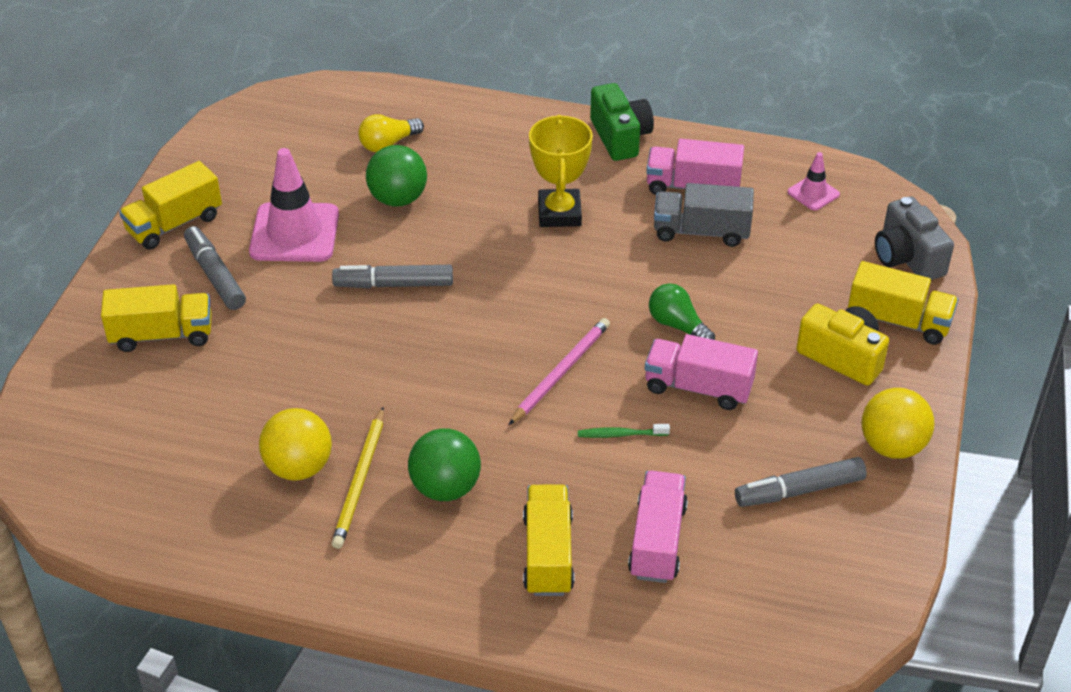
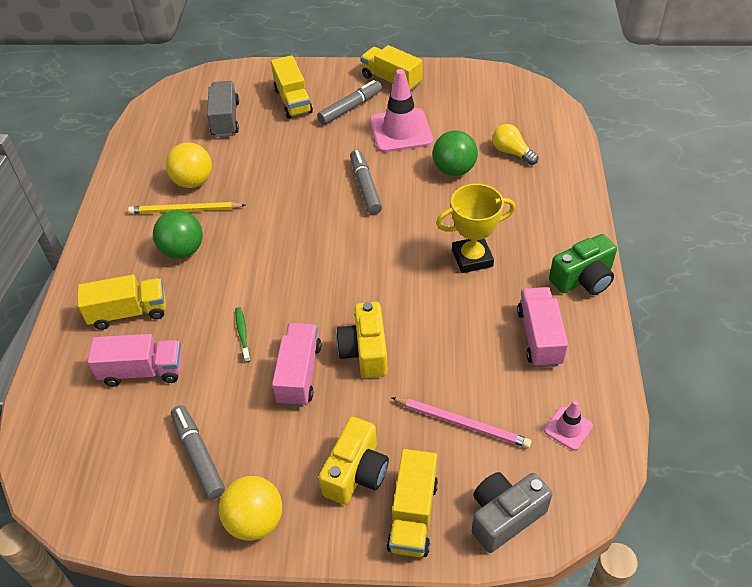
camera: 80 degrees right, 5 degrees up
pink pencil [509,318,610,425] -> pink pencil moved to [391,397,531,448]
green light bulb [649,283,715,340] -> yellow camera [336,302,388,378]
grey truck [654,183,754,247] -> grey truck moved to [207,81,239,137]

